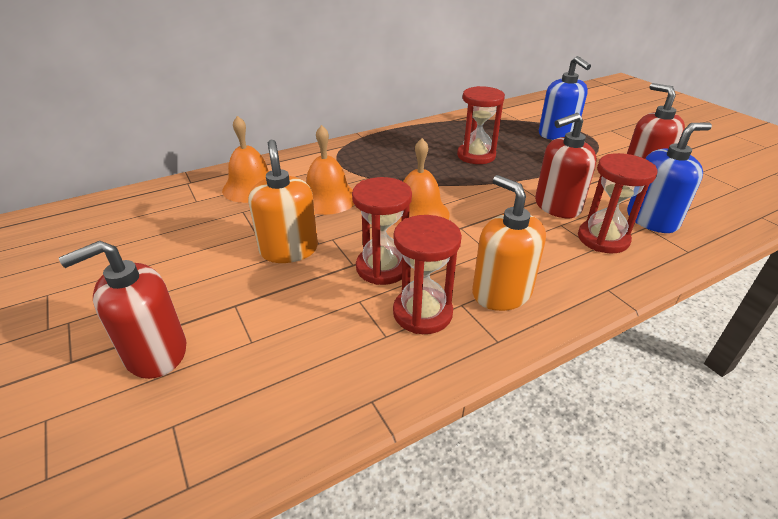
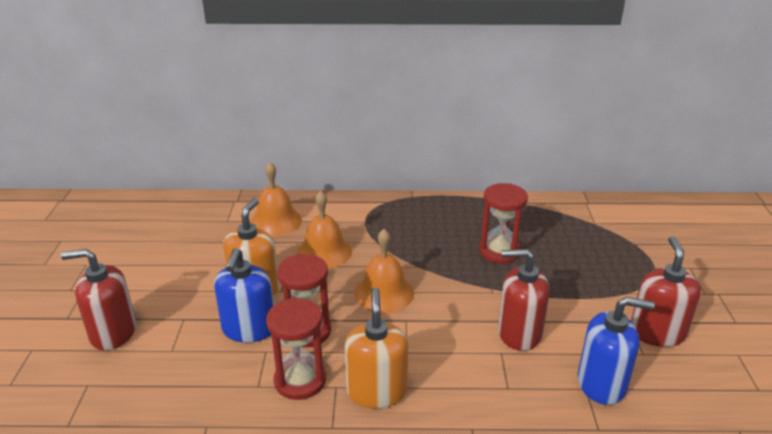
camera: 30 degrees right, 5 degrees down
blue soap dispenser [539,56,591,140] -> blue soap dispenser moved to [214,248,274,343]
red hourglass [578,153,658,253] -> none

